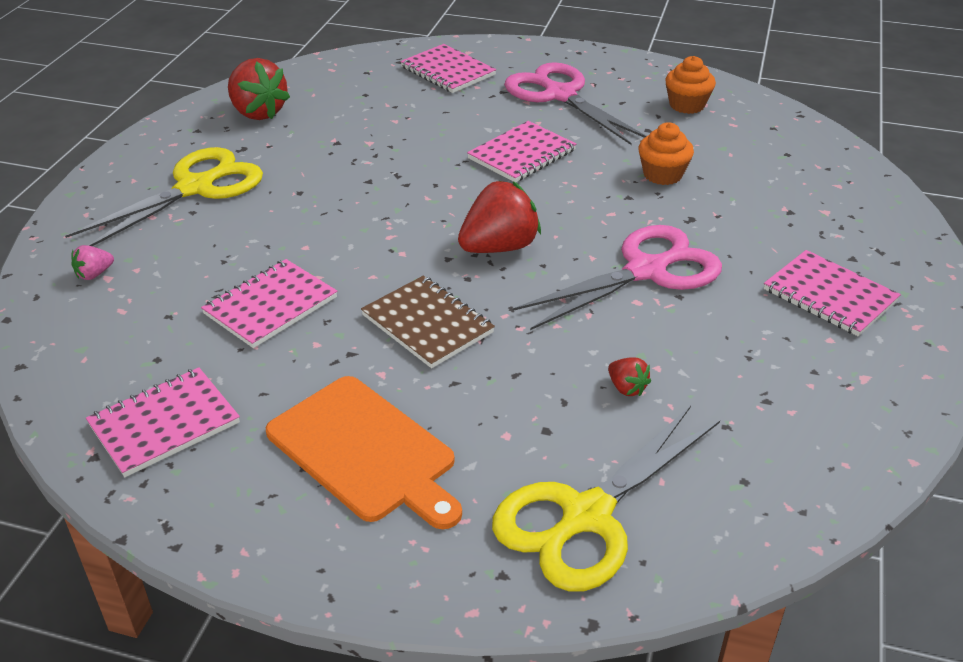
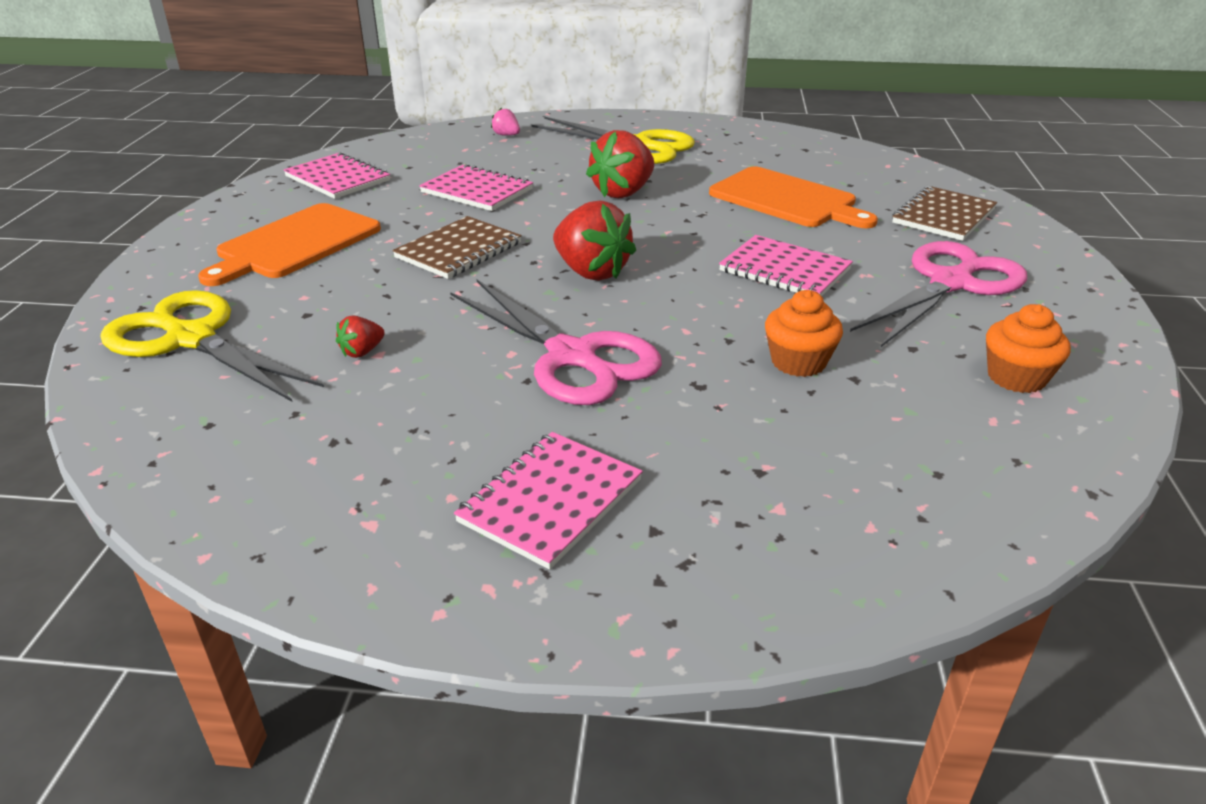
camera: 80 degrees right, 5 degrees down
red strawberry [228,58,290,120] -> red strawberry moved to [586,130,654,198]
pink notebook [400,44,496,93] -> brown notebook [892,186,997,241]
none -> orange cutting board [709,166,878,228]

